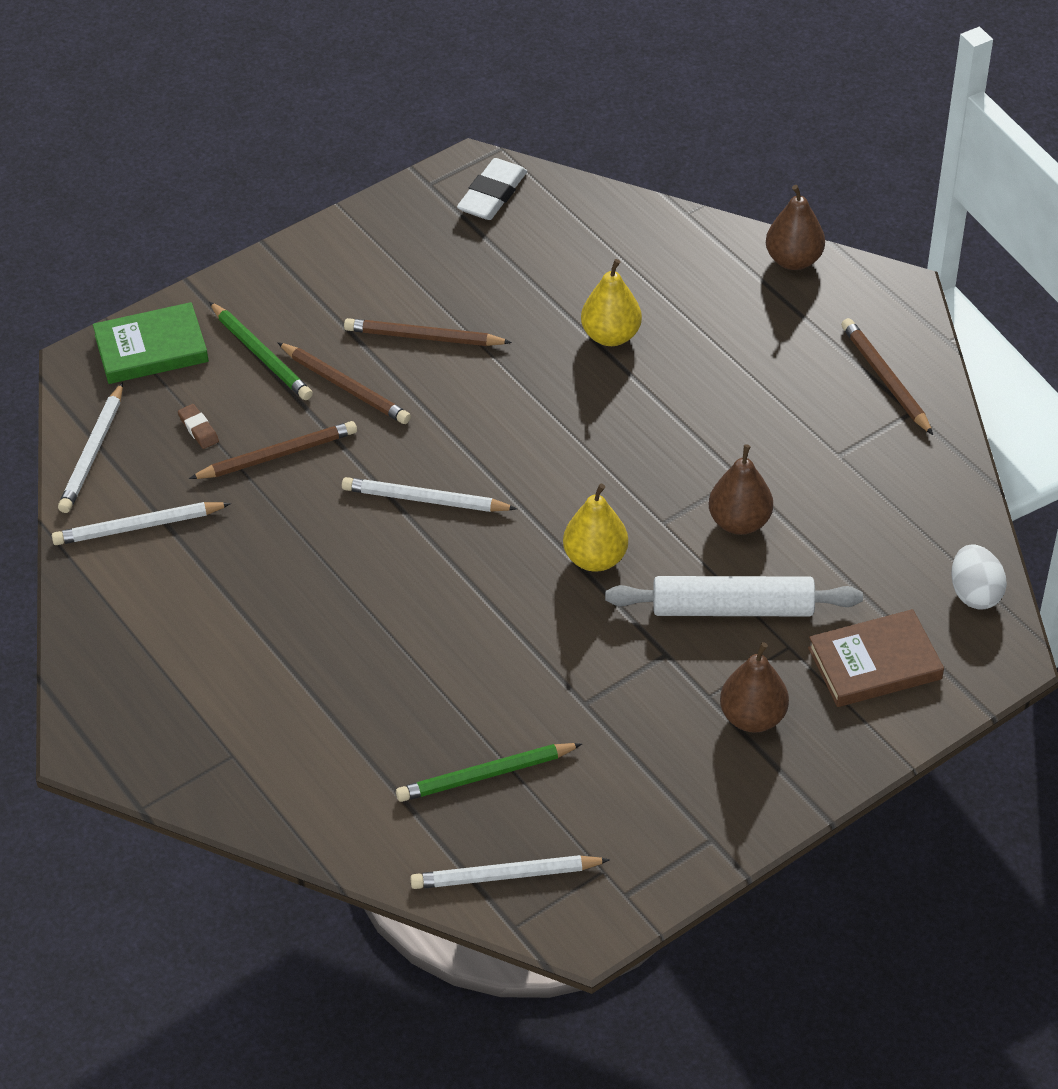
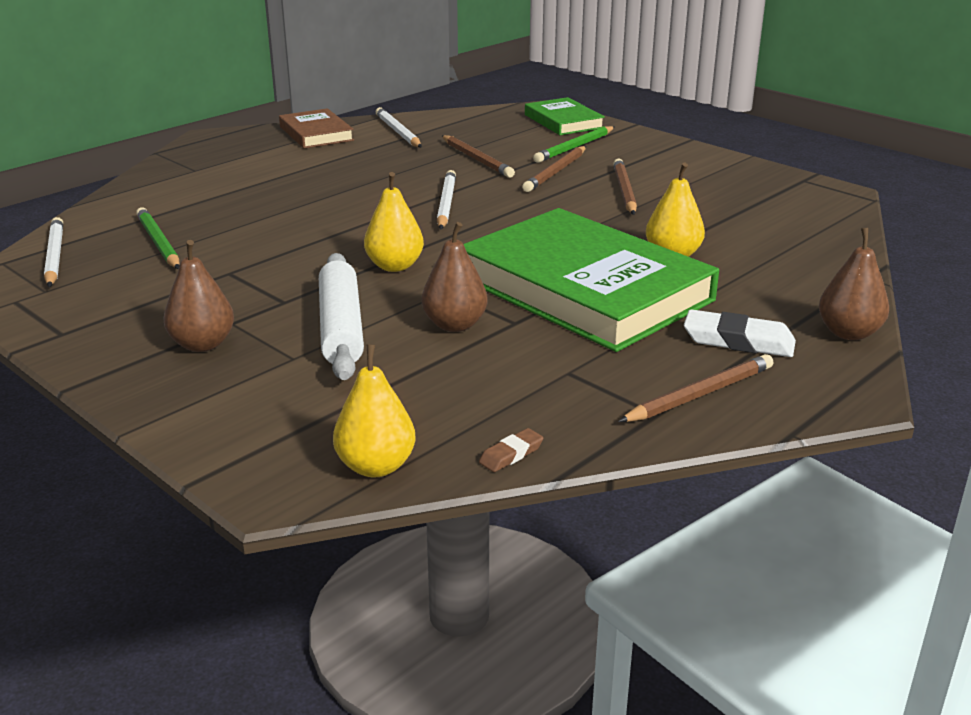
camera: 80 degrees right, 20 degrees down
white pencil [58,382,123,513] -> none
brown eraser [178,404,219,449] -> brown eraser moved to [479,428,543,472]
white eraser [457,158,527,220] -> white eraser moved to [684,309,796,357]
brown book [808,609,944,707] -> brown book moved to [279,108,354,148]
white egg [951,544,1007,610] -> yellow pear [333,344,416,477]
none -> green book [464,208,719,352]

